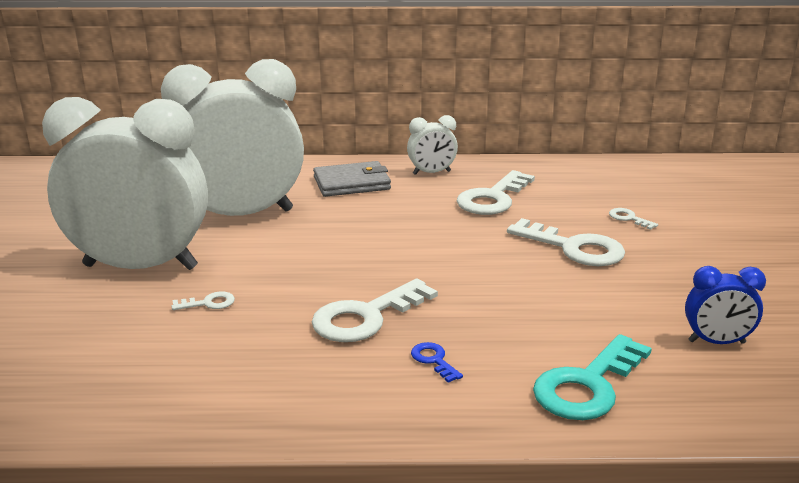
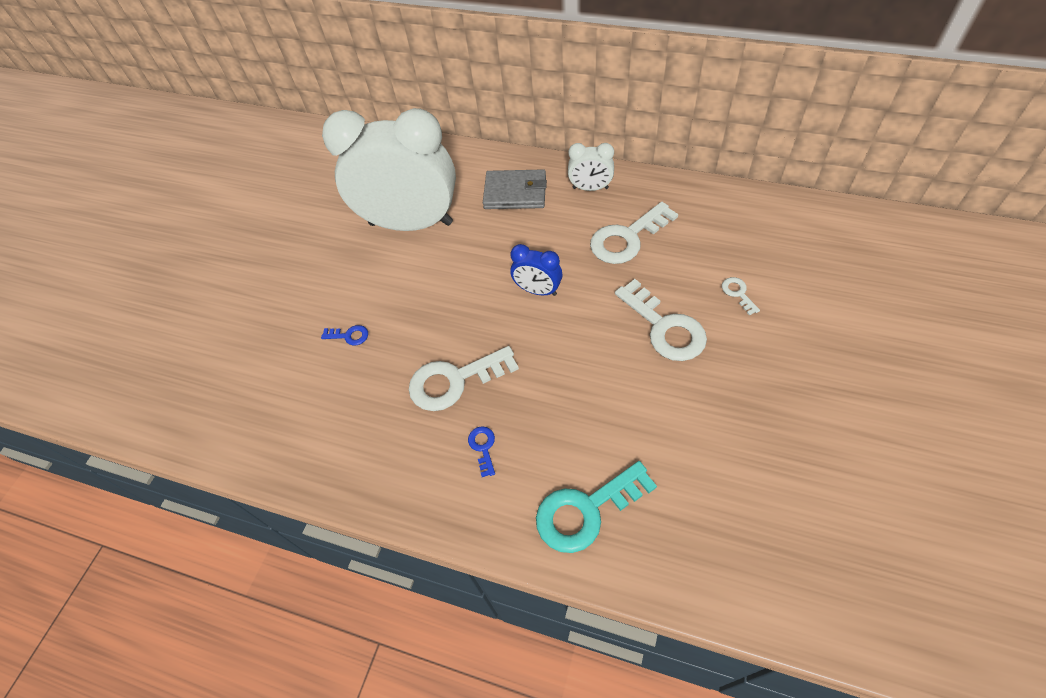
camera: 25 degrees right, 30 degrees up
white clock [42,97,208,270] -> none
white key [171,291,235,310] -> blue key [321,325,368,345]
blue clock [685,266,766,344] -> blue clock moved to [510,244,562,296]

